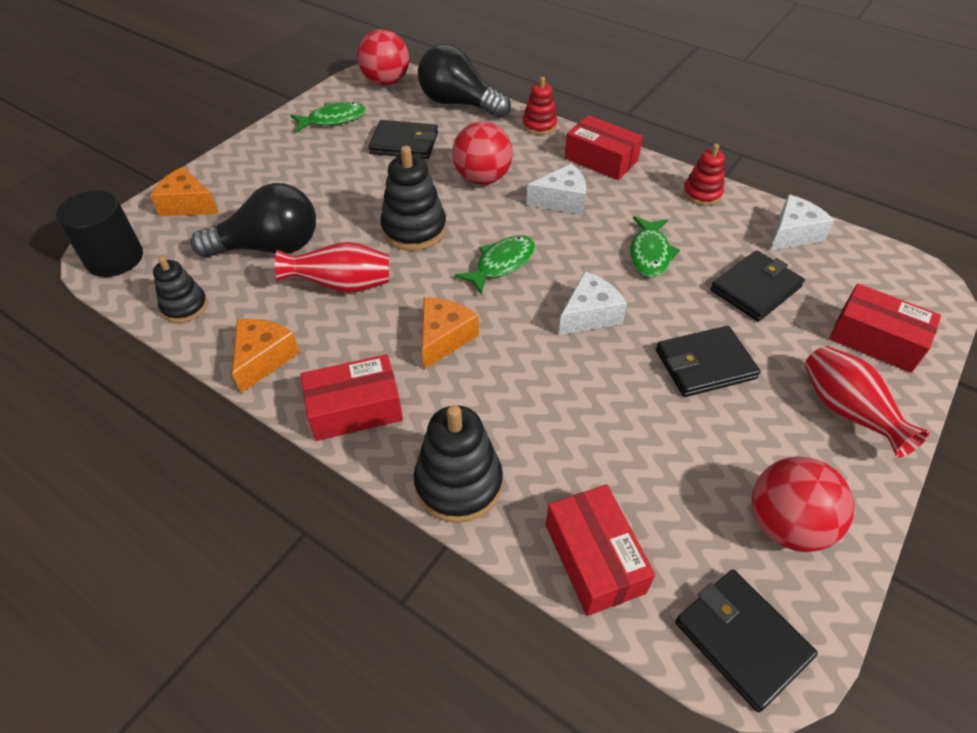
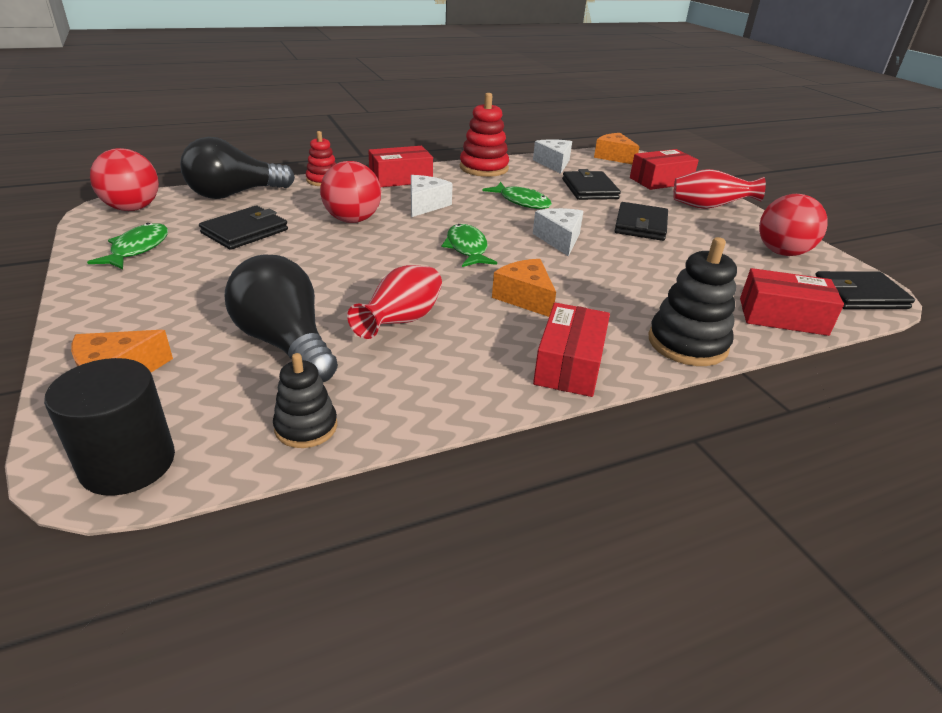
camera: 60 degrees left, 15 degrees down
black light bulb [191,183,316,258] -> black light bulb turned 60 degrees counterclockwise [225,255,338,382]
orange cheese [232,319,300,393] -> orange cheese moved to [594,133,640,164]
black stacking toy [380,146,447,251] -> none
red stacking toy [683,144,725,206] -> red stacking toy [460,93,509,177], size x1.60

